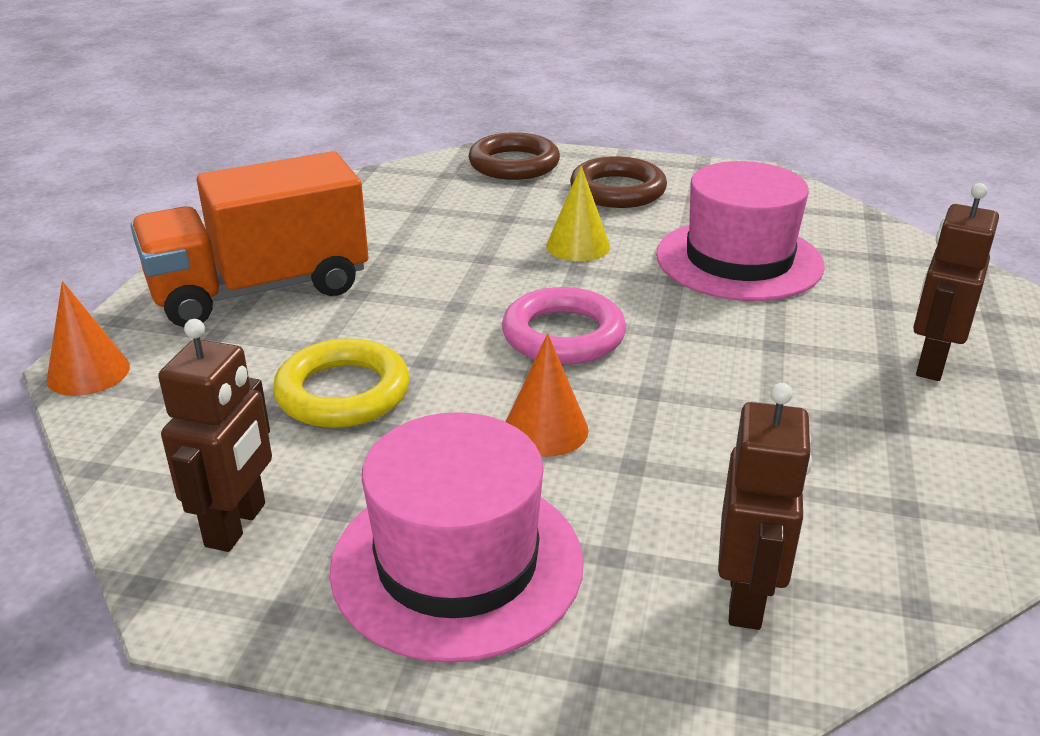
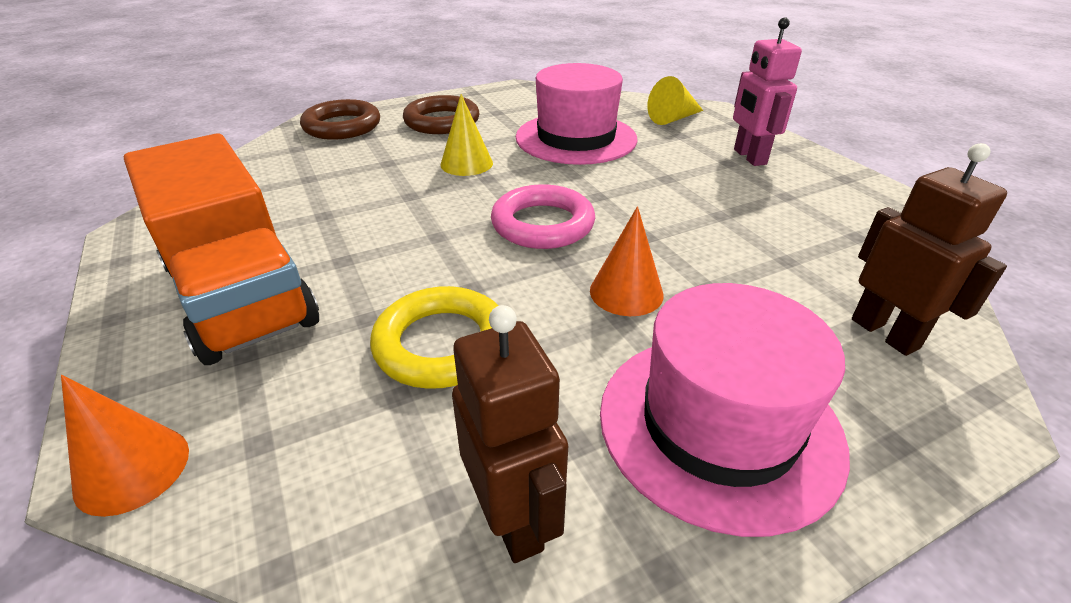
camera: 40 degrees left, 5 degrees up
orange truck [131,151,368,327] -> orange truck turned 60 degrees counterclockwise [124,133,319,365]
brown robot [913,183,999,381] -> pink robot [733,17,802,166]
none -> yellow cone [647,76,703,125]

